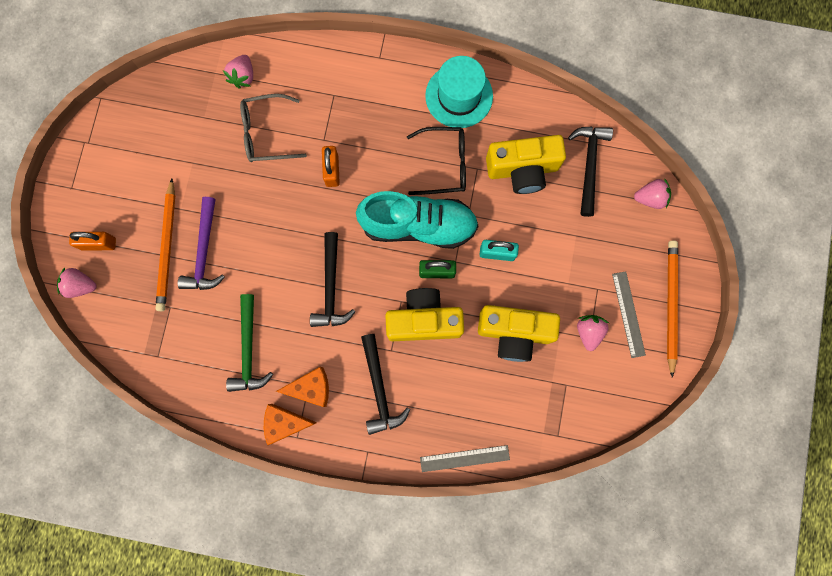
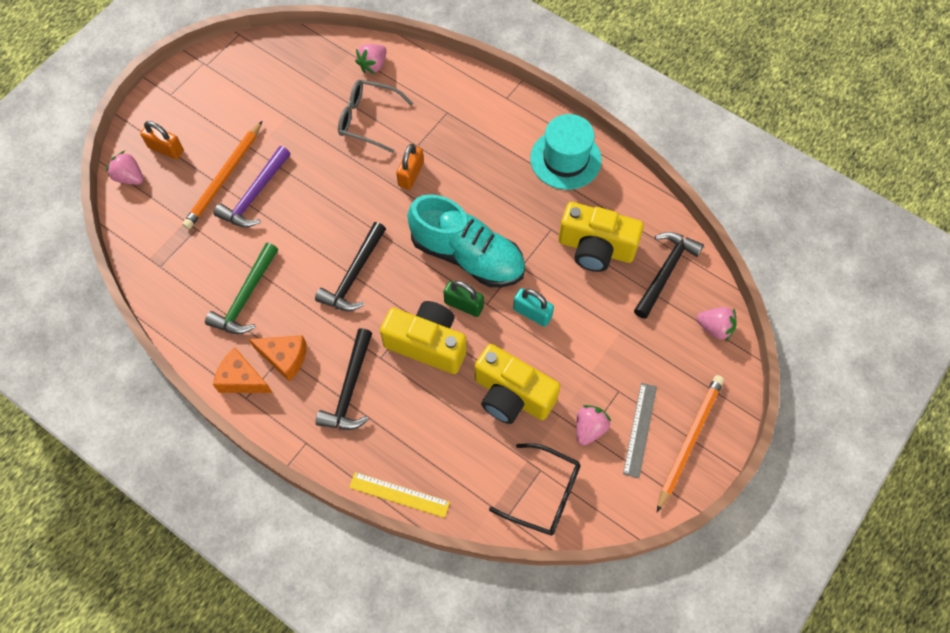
camera: 25 degrees right, 15 degrees down
black glasses [407,127,466,195] -> black glasses moved to [489,443,581,535]
grey ruler [420,445,510,472] -> yellow ruler [349,472,450,518]

